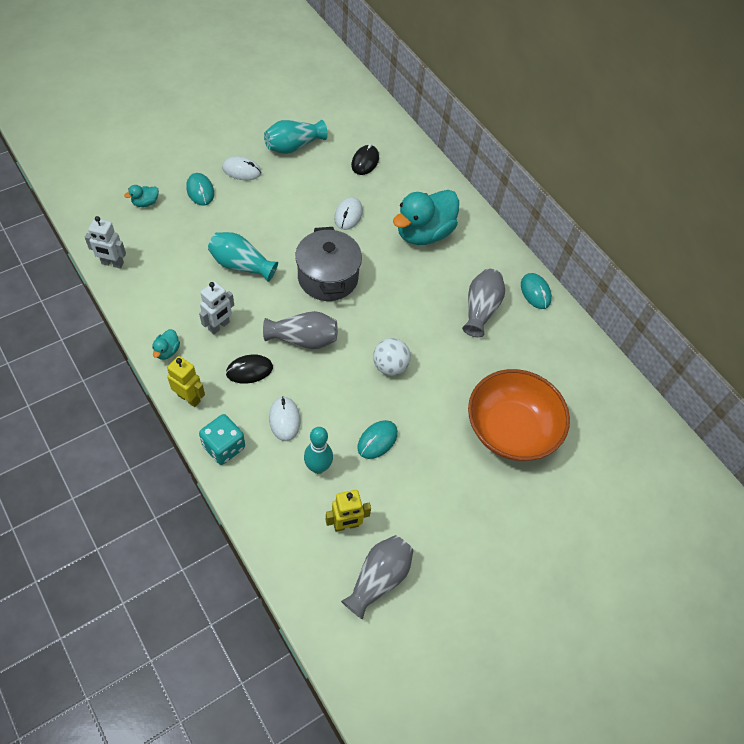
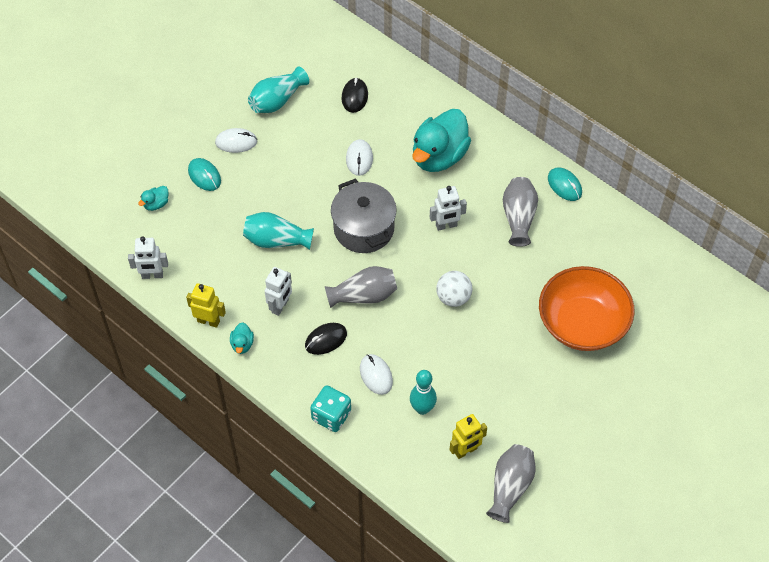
camera: 10 degrees left, 0 degrees up
yellow robot [167,356,205,407] -> yellow robot moved to [186,283,226,328]
turquoise mouse [357,420,398,459] -> none
none -> white robot [430,186,467,231]

